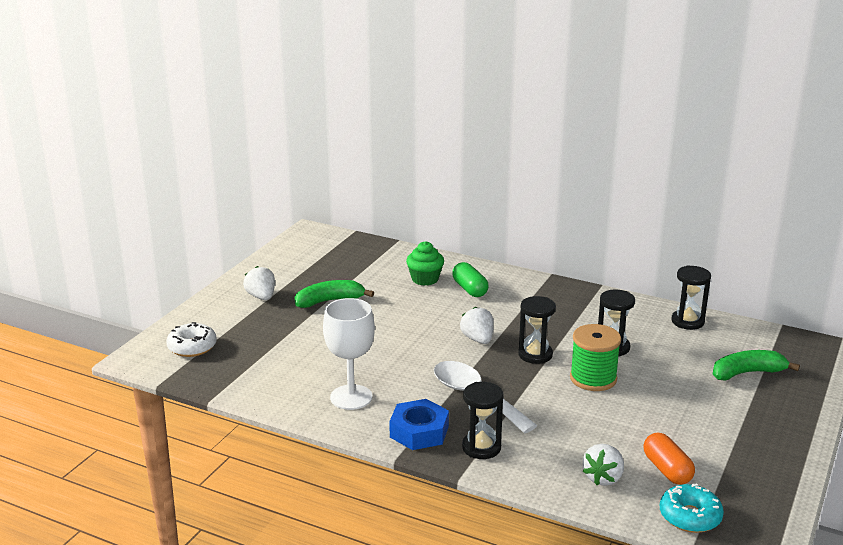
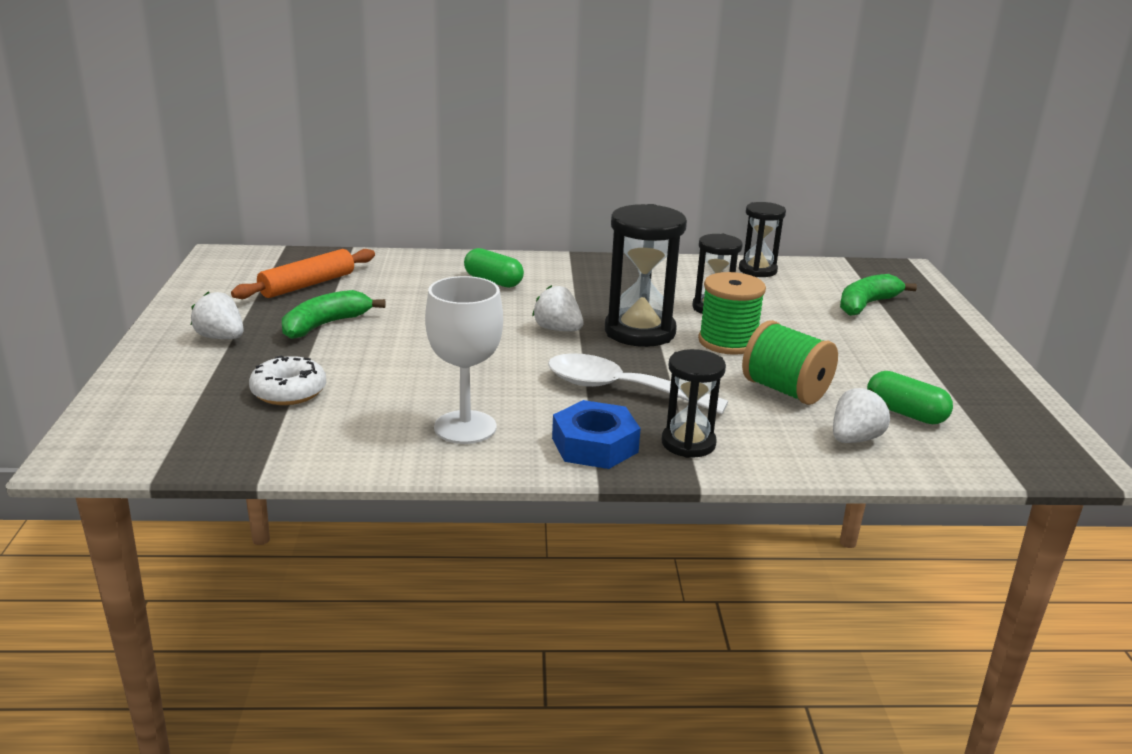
camera: 30 degrees left, 0 degrees up
white donut [166,322,217,357] -> white donut moved to [249,355,326,405]
green cupcake [406,241,444,286] -> none
black hourglass [518,296,556,364] -> black hourglass [605,204,687,347], size x1.61
white strawberry [582,444,624,486] -> white strawberry turned 135 degrees counterclockwise [833,388,890,443]
orange capsule [643,433,695,485] -> green capsule [867,371,953,424]
turquoise donut [660,483,724,533] -> none
none -> orange rolling pin [231,249,375,299]
none -> green spool [742,320,838,405]

